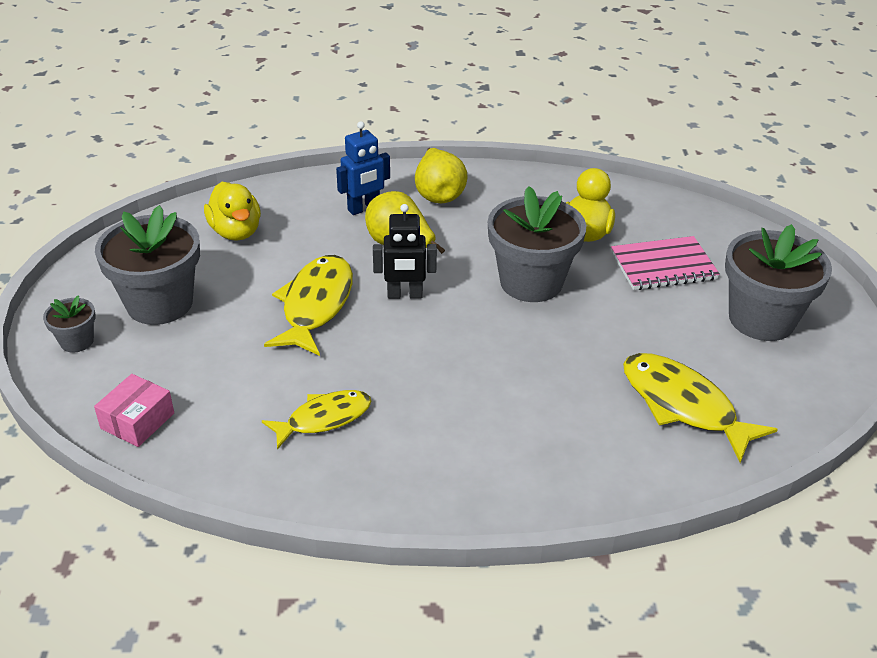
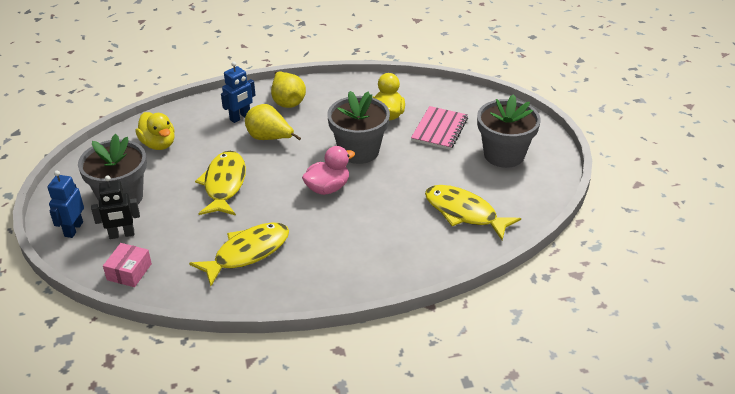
camera: 10 degrees left, 0 degrees up
grey flower pot [43,295,96,352] -> blue robot [47,171,84,238]
yellow fish [262,390,371,450] -> yellow fish [189,222,289,286], size x1.51
black robot [373,204,437,299] -> black robot moved to [91,175,140,239]
pink notebook [611,236,720,290] -> pink notebook turned 45 degrees counterclockwise [411,106,468,150]
none -> pink duck [302,146,355,195]

